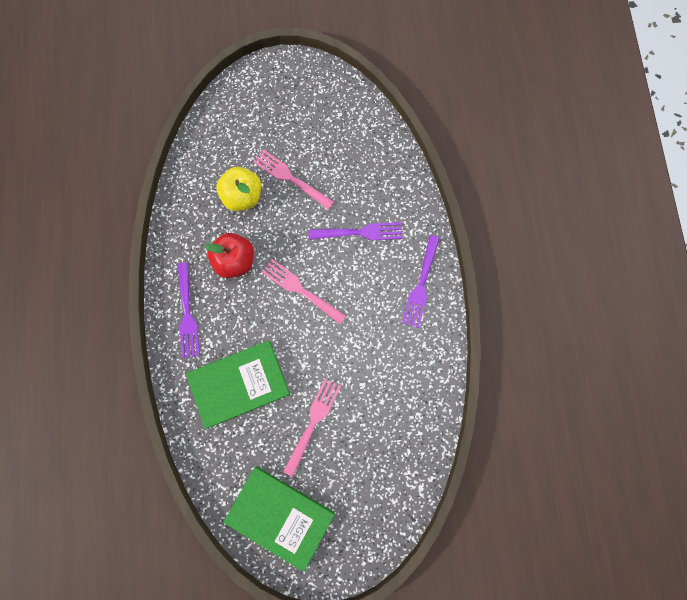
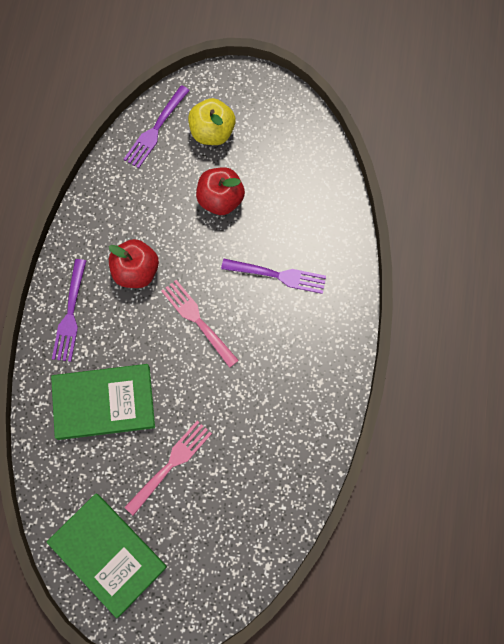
camera: 15 degrees right, 5 degrees down
yellow apple [216,167,261,211] -> yellow apple moved to [188,98,236,145]
pink fork [253,149,334,210] -> red apple [196,167,245,215]
purple fork [402,235,440,328] -> purple fork moved to [124,85,190,168]

